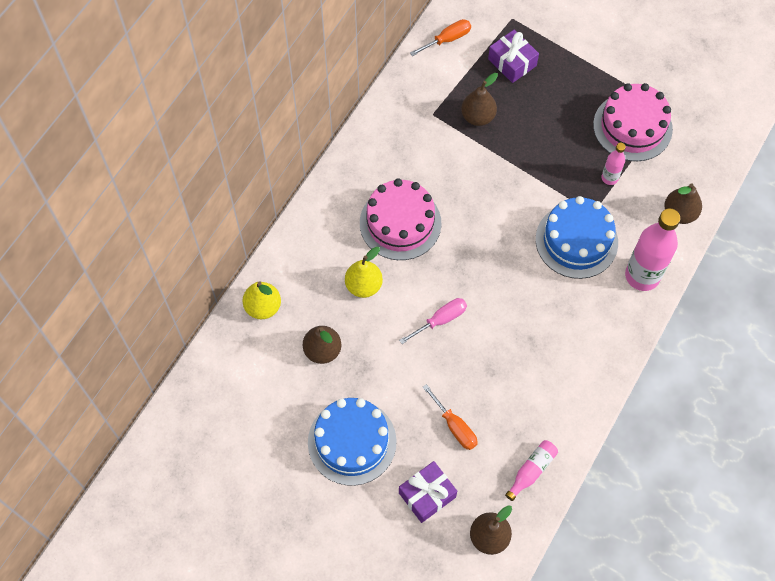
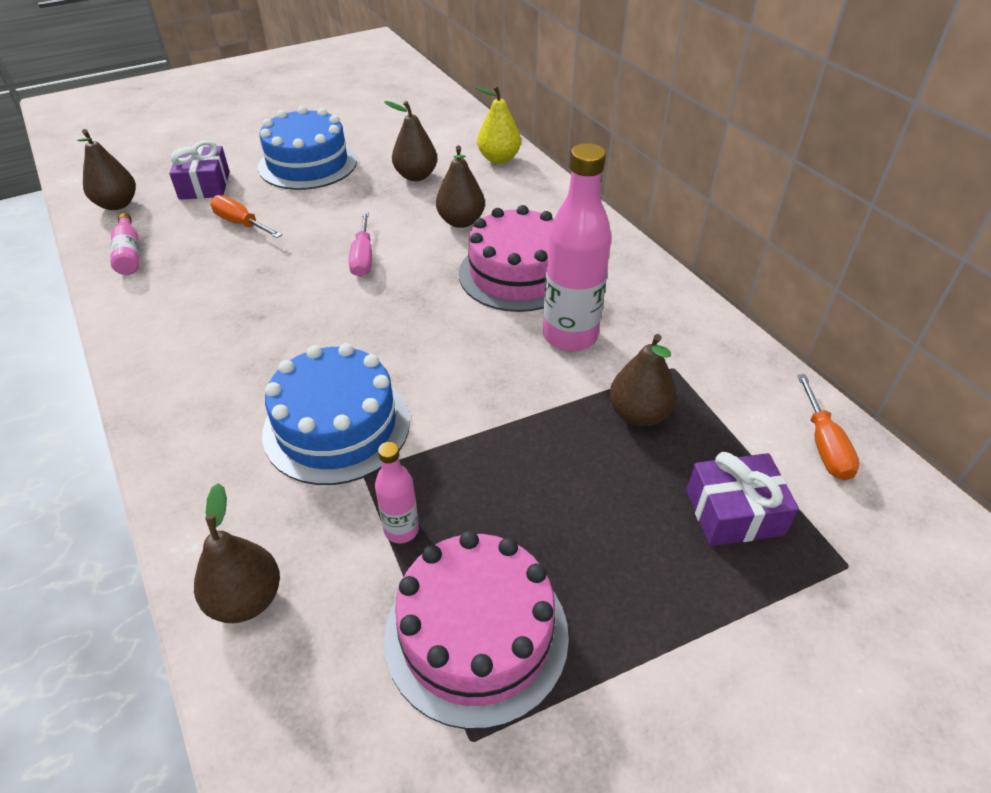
camera: 120 degrees right, 20 degrees down
yellow pear [345,247,383,298] -> brown pear [436,145,485,228]
orange screwdriver [423,384,478,450] -> orange screwdriver turned 45 degrees clockwise [210,195,282,238]
pink bottle [625,208,680,291] -> pink bottle moved to [543,143,611,351]

